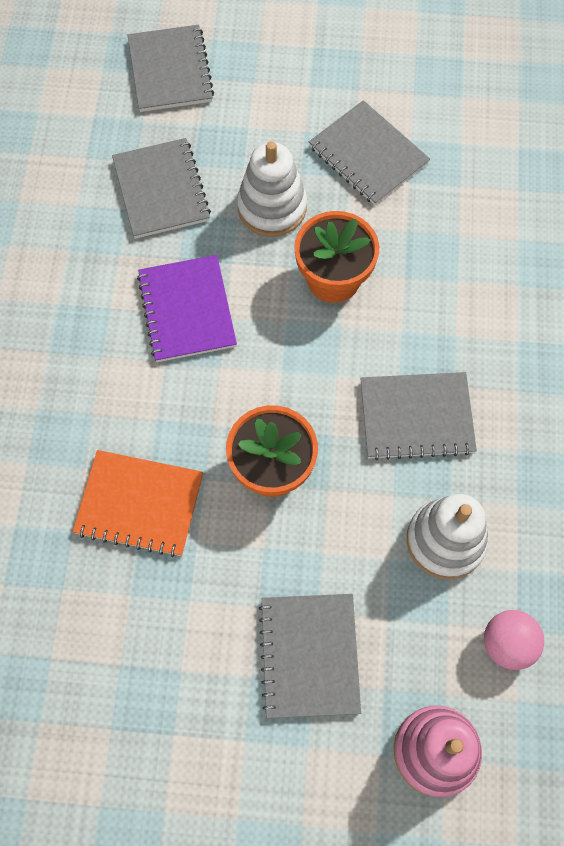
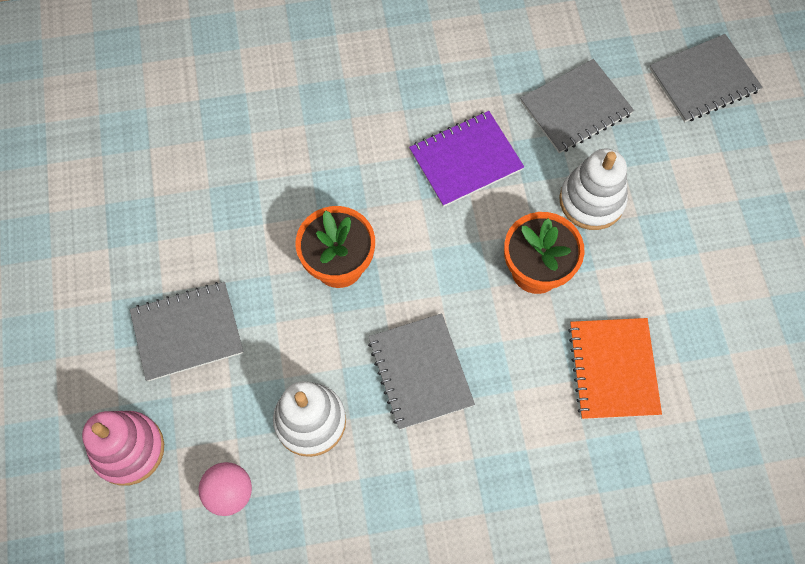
camera: 75 degrees right, 0 degrees up
orange notebook [73,450,203,557] -> orange notebook moved to [568,318,662,419]
grey notebook [309,100,430,205] -> none

